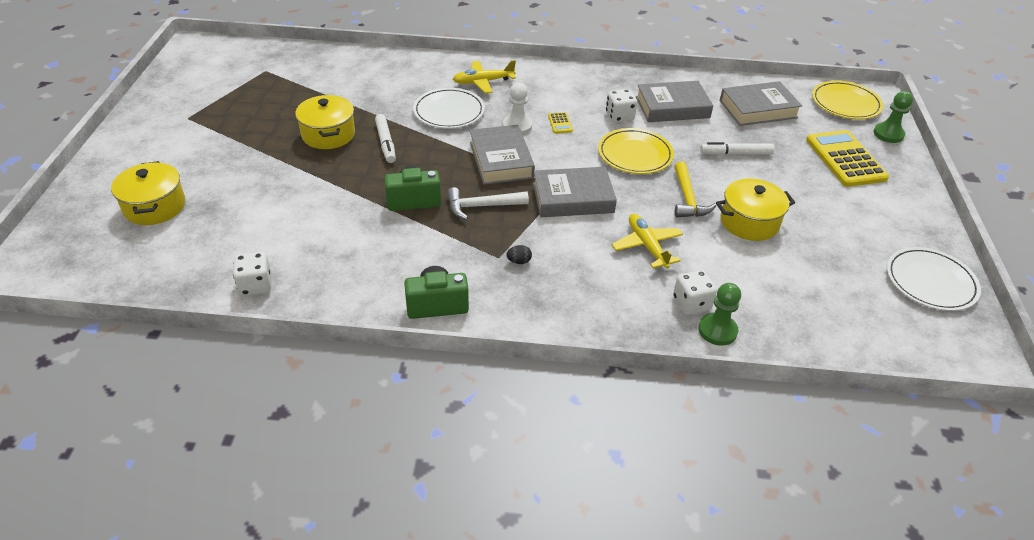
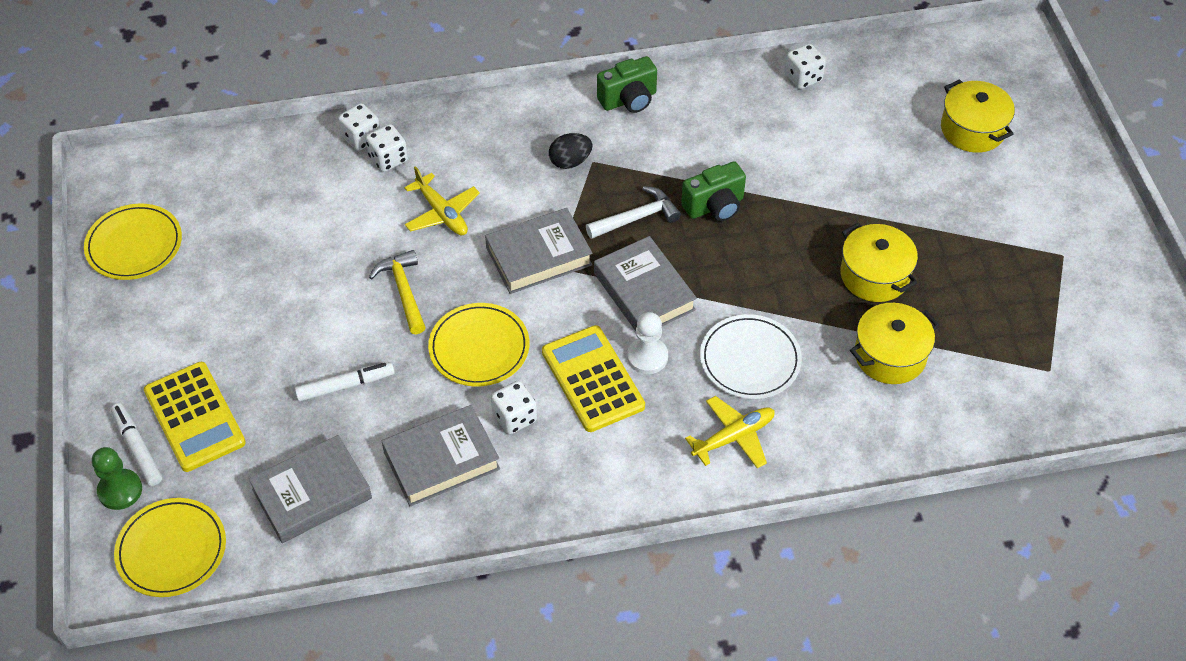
camera: 165 degrees right, 10 degrees up
white marker [375,114,396,163] -> white marker moved to [111,403,162,486]
black egg [506,245,532,264] -> black egg [549,133,593,169], size x1.68
yellow calculator [548,112,573,133] -> yellow calculator [542,325,645,432], size x2.40
green pawn [698,283,741,346] -> white dice [338,103,380,151]
yellow pot [716,178,795,241] -> yellow pot moved to [850,303,939,384]
white plate [887,247,981,311] -> yellow plate [84,204,182,280]

